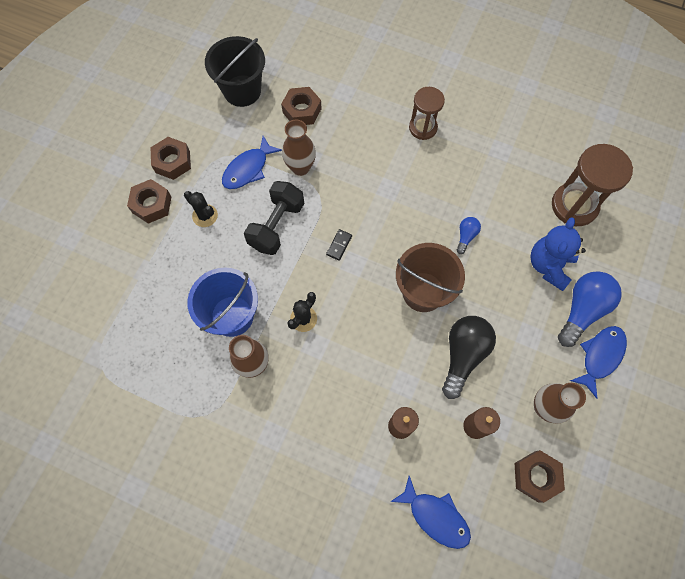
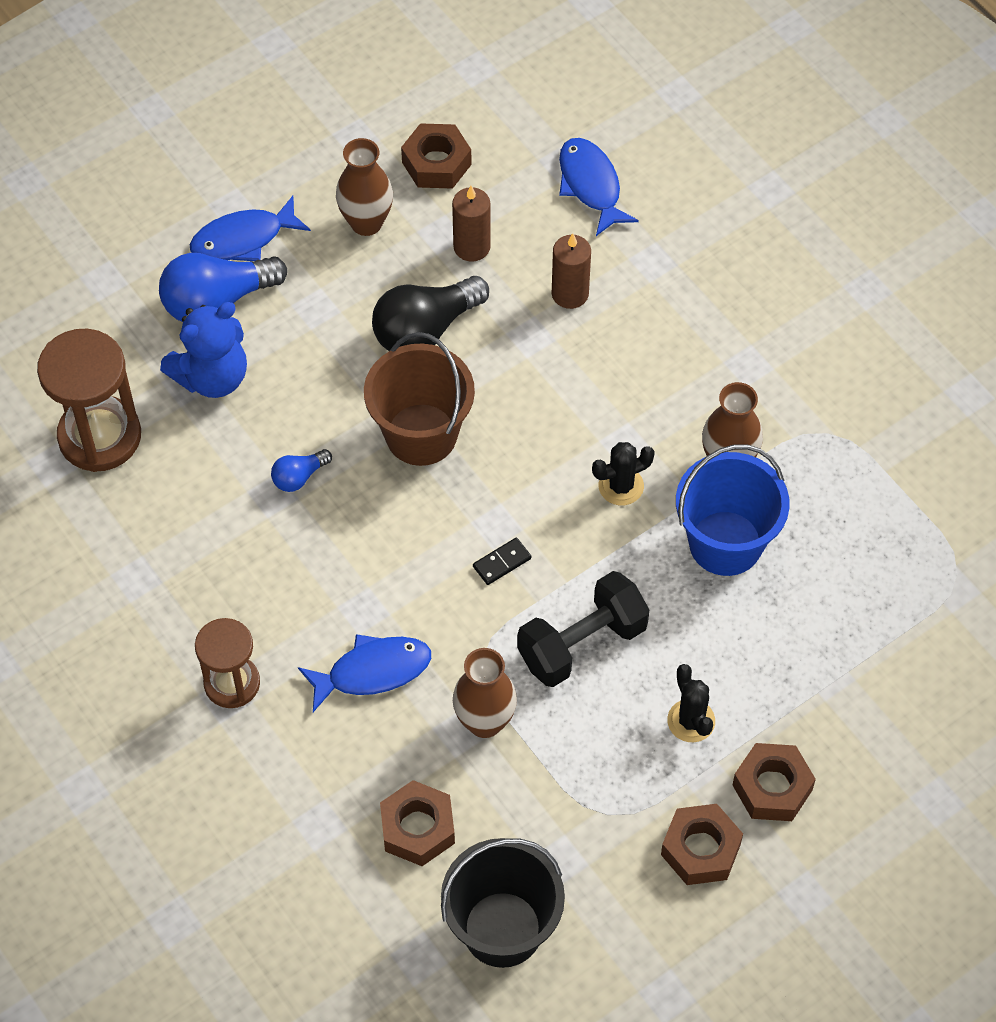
camera: 150 degrees left, 10 degrees down
blue fish [222,136,282,189] -> blue fish moved to [298,634,431,712]

